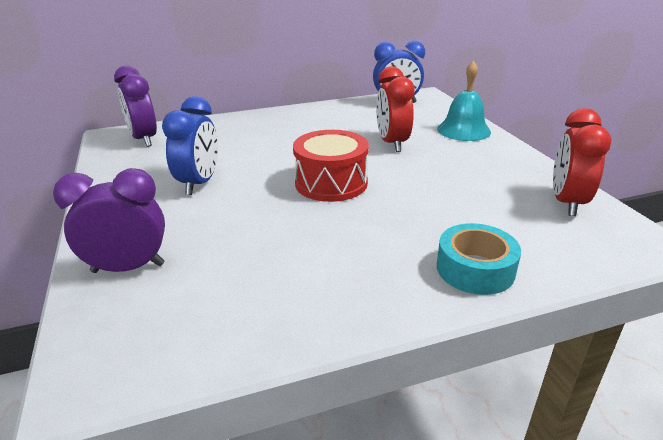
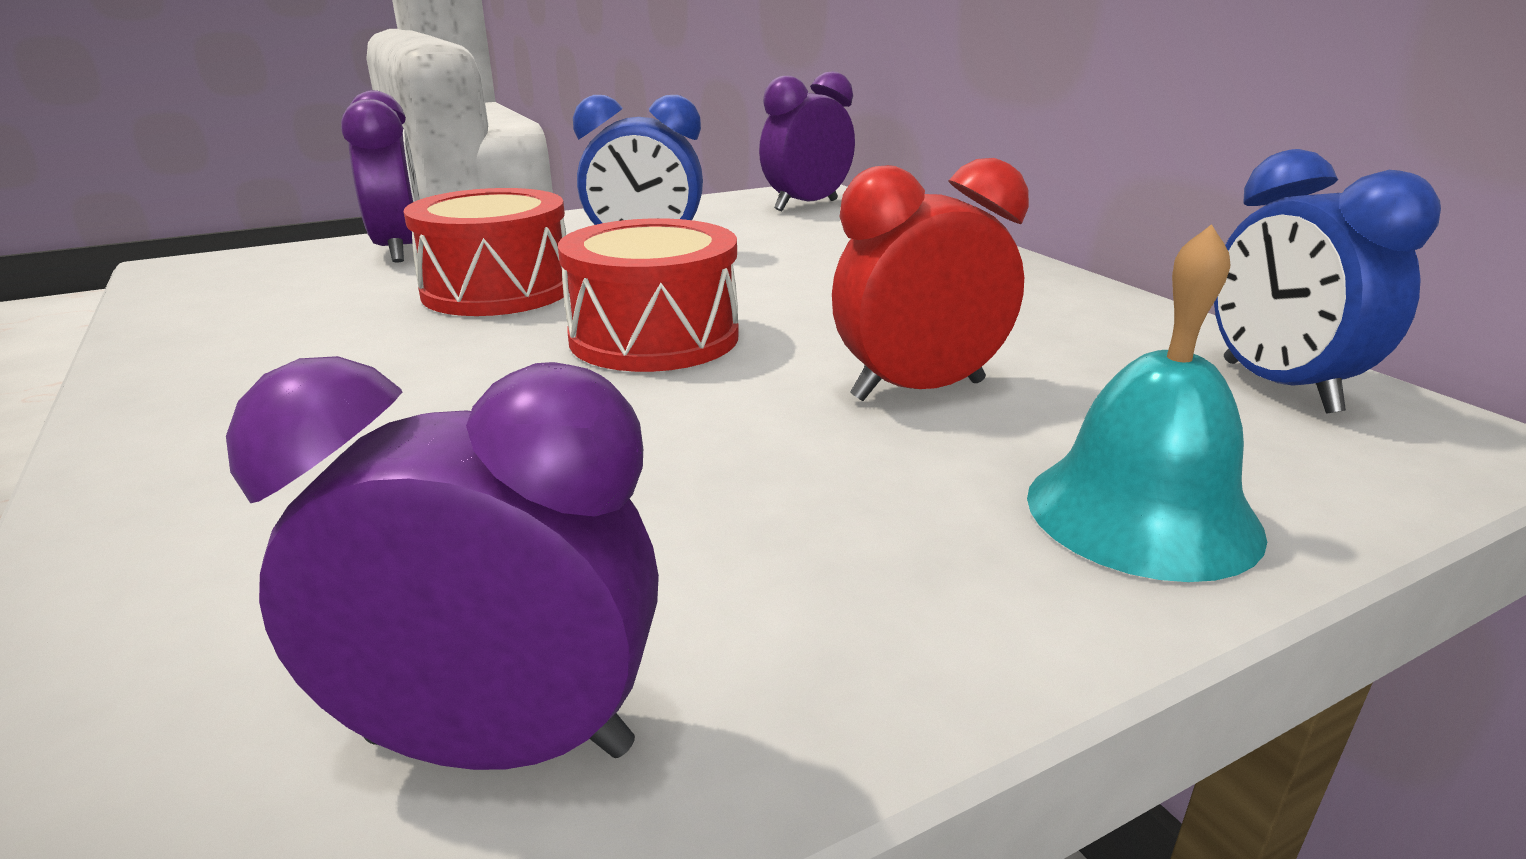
camera: 80 degrees right, 5 degrees down
turquoise tape [437,223,521,295] -> none
red clock [553,108,612,216] -> purple clock [226,356,659,770]
none -> red drum [404,188,569,316]

